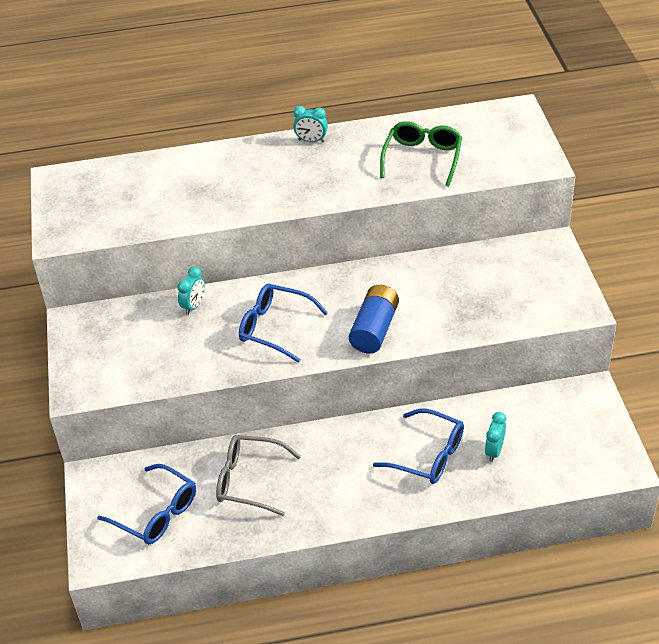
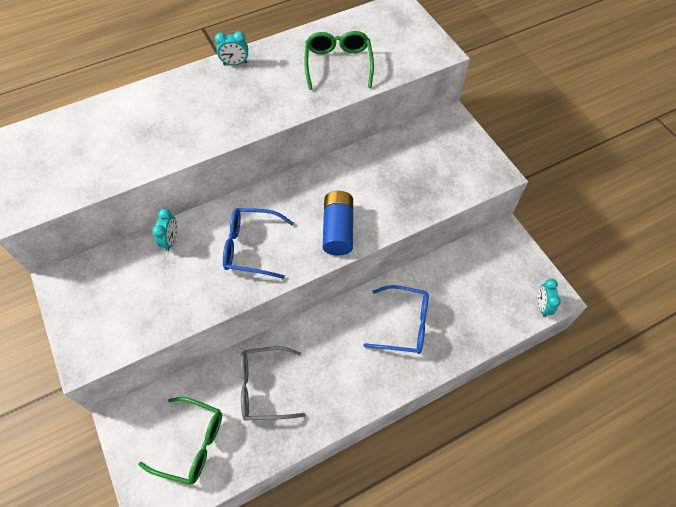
camera: 20 degrees left, 15 degrees up
blue glasses [97,464,196,544] -> green glasses [138,397,222,485]
turquoise clock [485,412,506,462] -> turquoise clock moved to [538,279,561,317]

